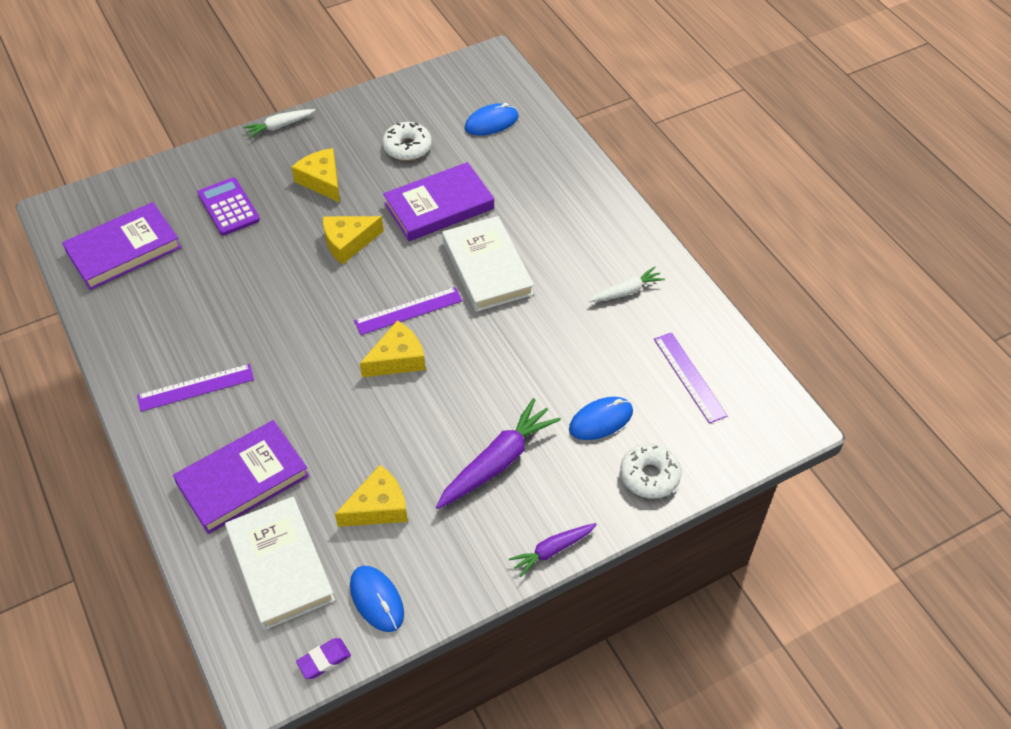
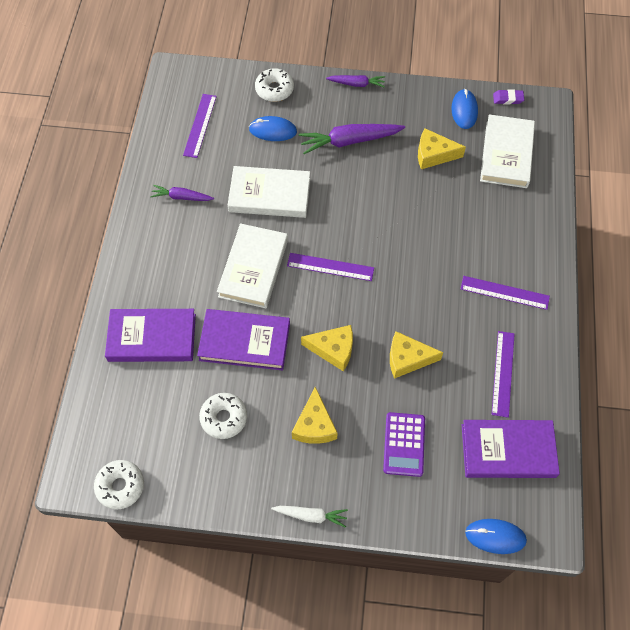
camera: 145 degrees left, 10 degrees up
purple book [173,420,309,534] -> purple book moved to [105,309,196,362]
yellow cheese [360,321,426,377] -> yellow cheese moved to [390,331,443,379]
blue mouse [465,103,519,136] -> blue mouse moved to [465,519,527,554]
white carrot [588,266,665,302] -> purple carrot [150,185,214,201]
none -> white donut [94,460,144,509]
none -> white book [228,166,310,218]
none -> purple ruler [492,331,515,418]

